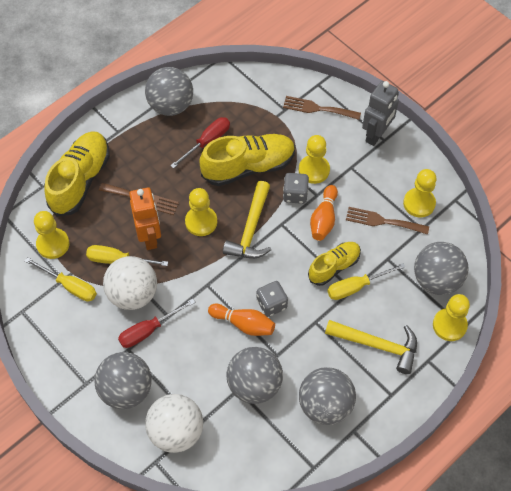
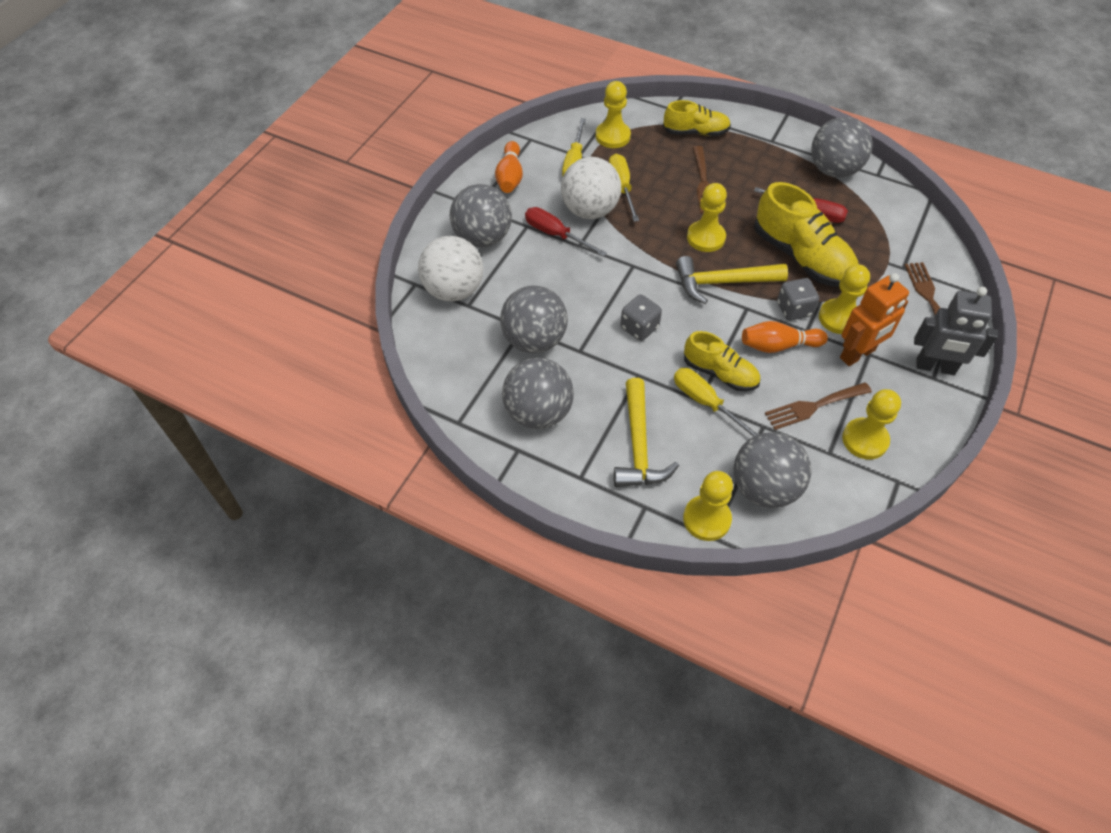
camera: 70 degrees right, 5 degrees down
yellow shoe [44,131,110,216] -> yellow shoe [663,100,731,136], size x0.61
orange robot [129,187,161,250] -> orange robot moved to [840,273,909,366]
orange bowling pin [208,304,275,336] -> orange bowling pin moved to [495,141,523,193]
brown fork [346,207,429,234] -> brown fork turned 105 degrees counterclockwise [765,382,872,430]

